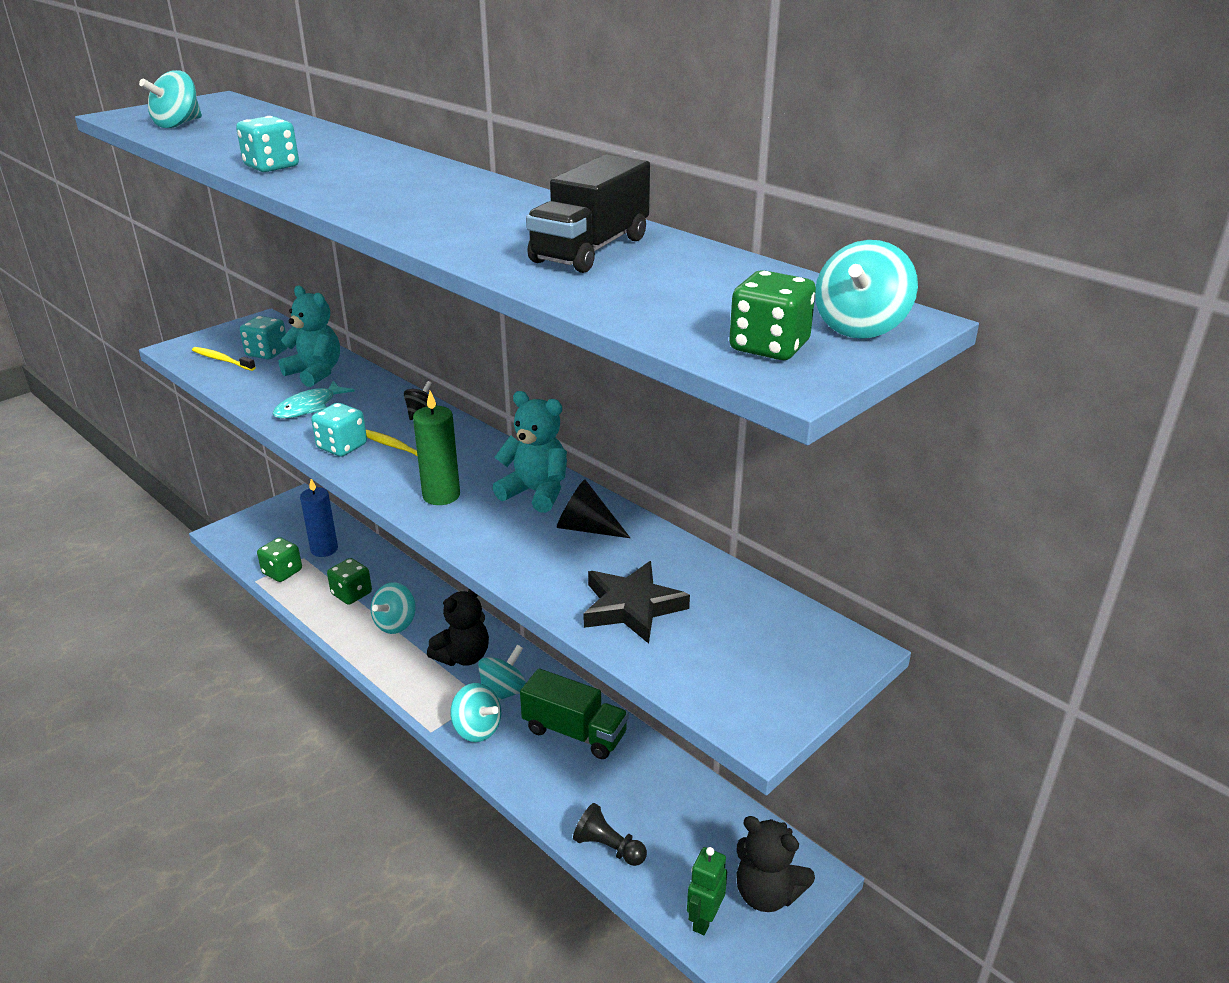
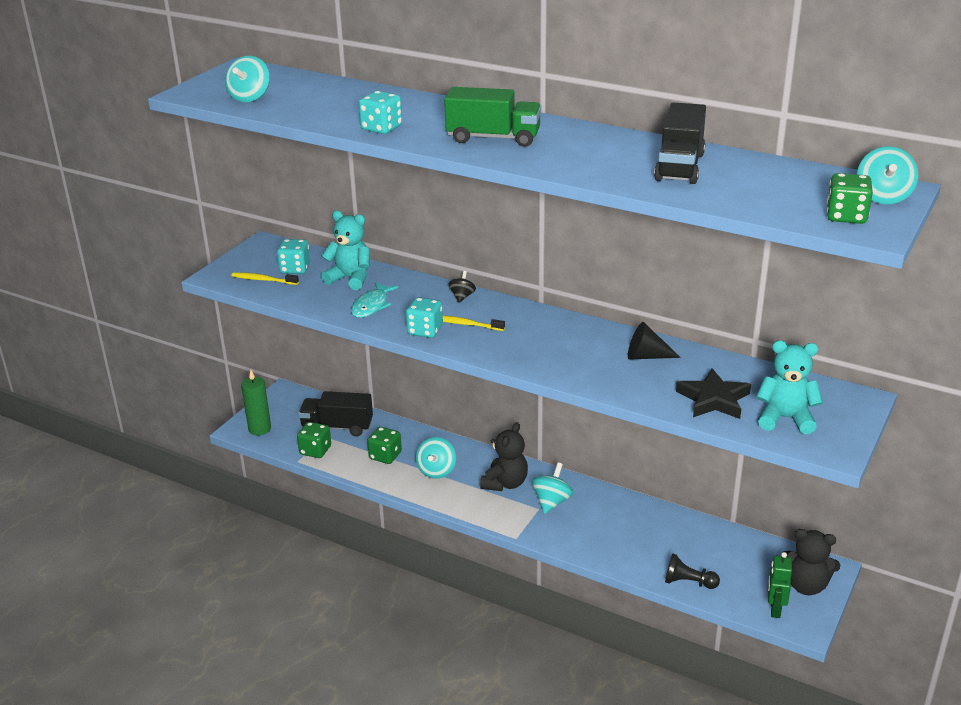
camera: 15 degrees left, 0 degrees up
blue candle [300,479,338,557] -> black truck [298,391,373,437]
green candle [413,391,460,505] -> green candle moved to [241,370,271,435]
turquoise spinning top [450,683,501,742] -> none
turquoise teddy bear [493,391,567,513] -> turquoise teddy bear moved to [756,340,823,434]
green truck [520,668,628,759] -> green truck moved to [444,87,541,147]

